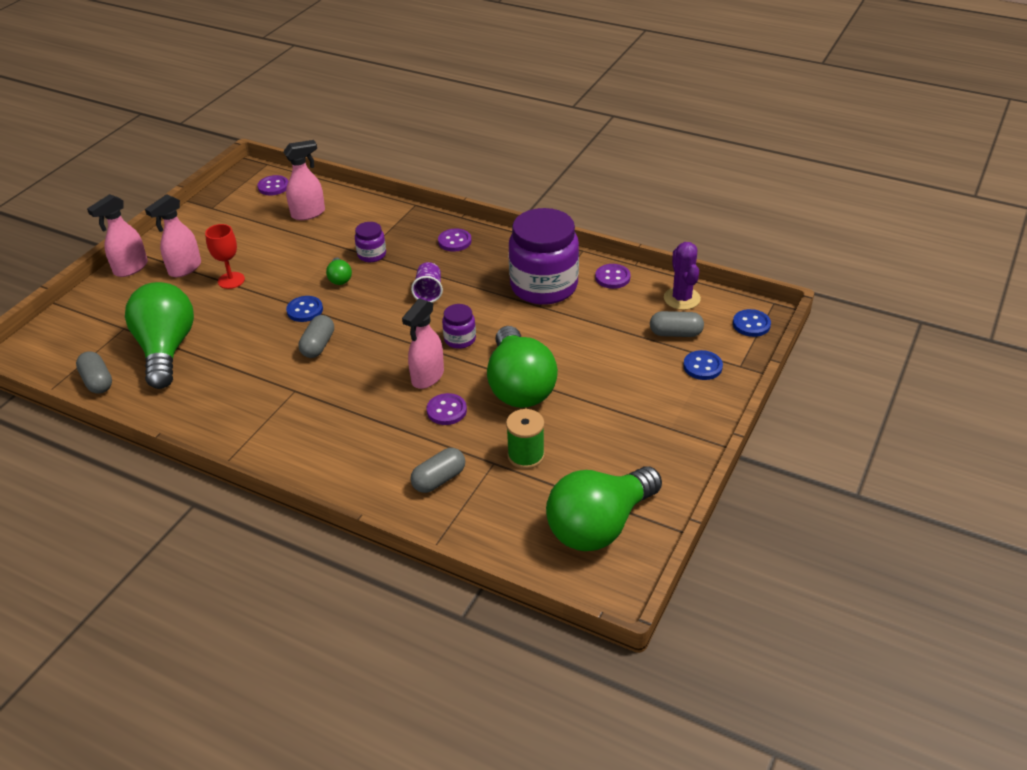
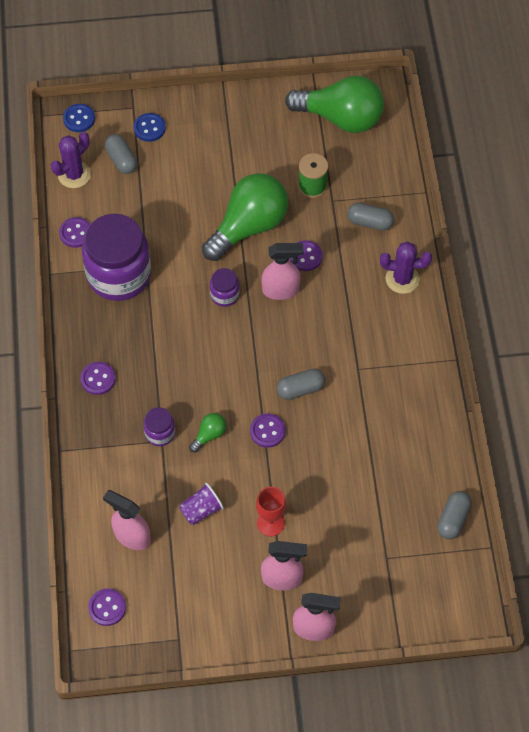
camera: 125 degrees left, 20 degrees up
green light bulb [125,282,194,389] -> none
blue button [286,296,323,322] -> purple button [250,413,285,448]
purple cup [411,262,443,302] -> purple cup moved to [179,483,224,525]
none -> purple cactus [380,242,432,294]

